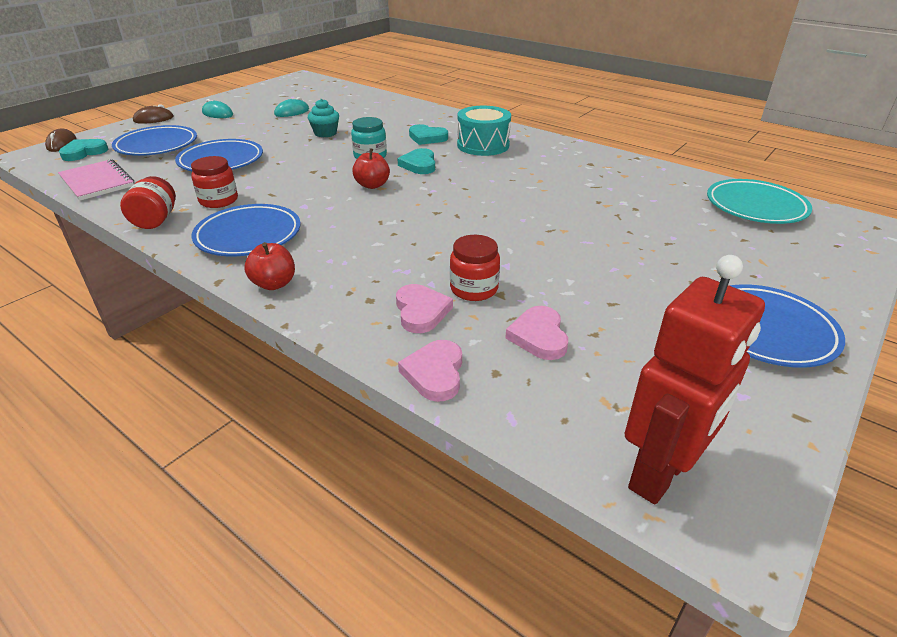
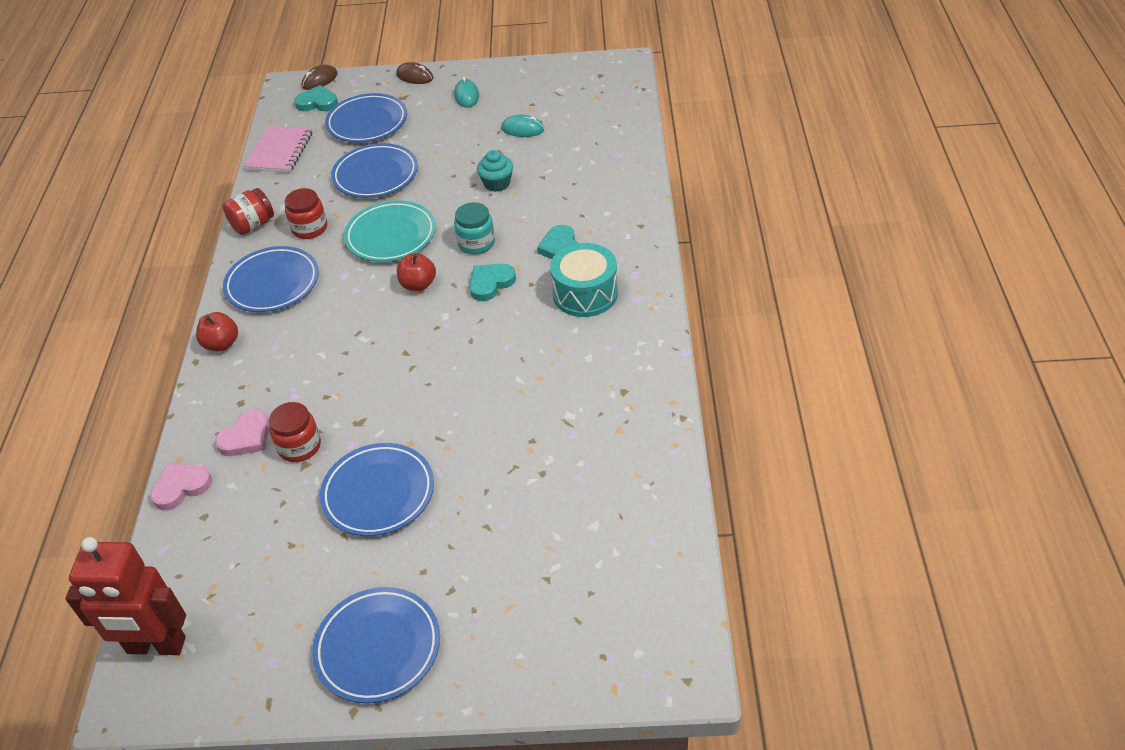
camera: 55 degrees right, 10 degrees up
pink heart [505,306,568,360] -> none
turquoise plate [707,179,812,224] -> turquoise plate moved to [344,201,436,262]
none -> blue plate [320,443,434,536]

